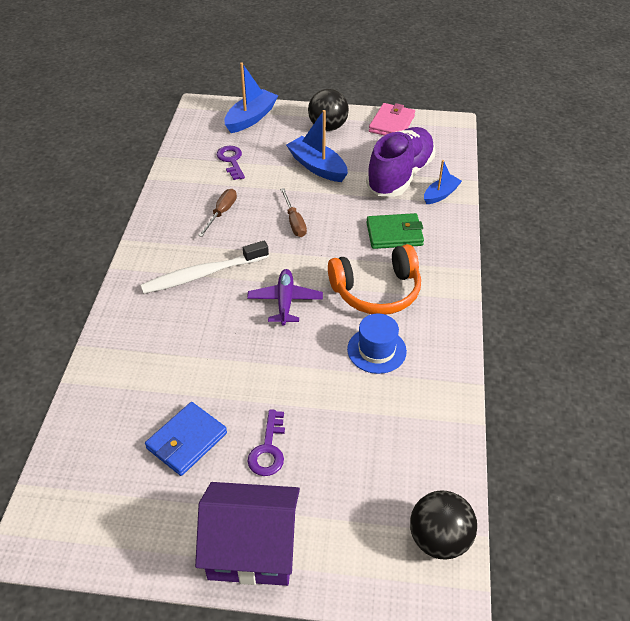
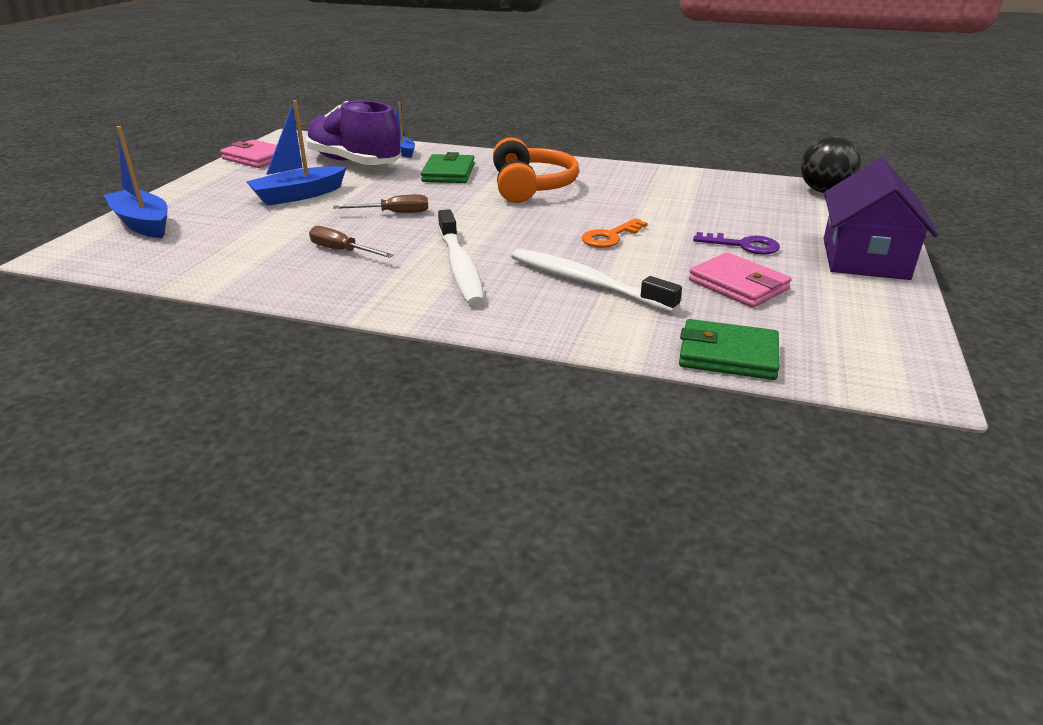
camera: 80 degrees left, 15 degrees down
blue wallet [145,402,227,476] -> pink wallet [689,252,792,308]
purple key [217,146,245,180] -> none
purple plane [247,269,323,326] -> none
black ball [308,89,349,131] -> none
blue hat [347,314,407,374] -> none
none -> white toothbrush [511,249,682,313]
none -> orange key [582,218,648,248]
none -> green wallet [679,319,780,380]

